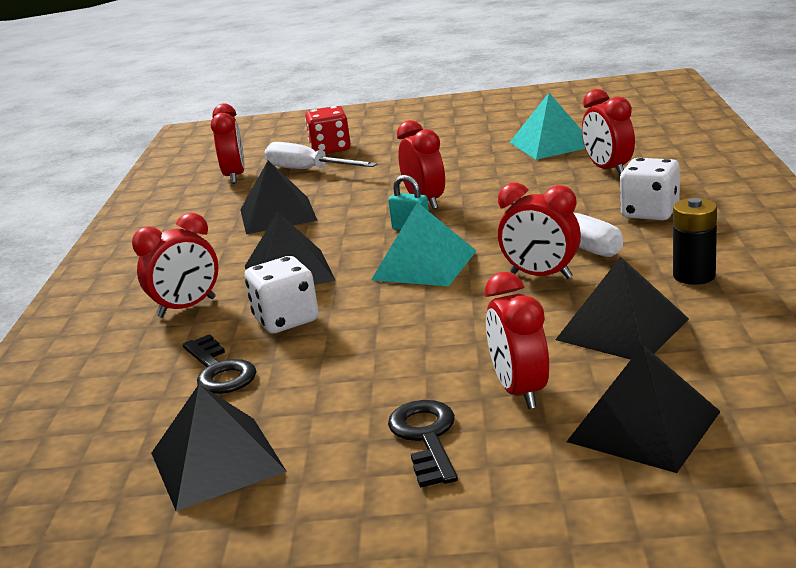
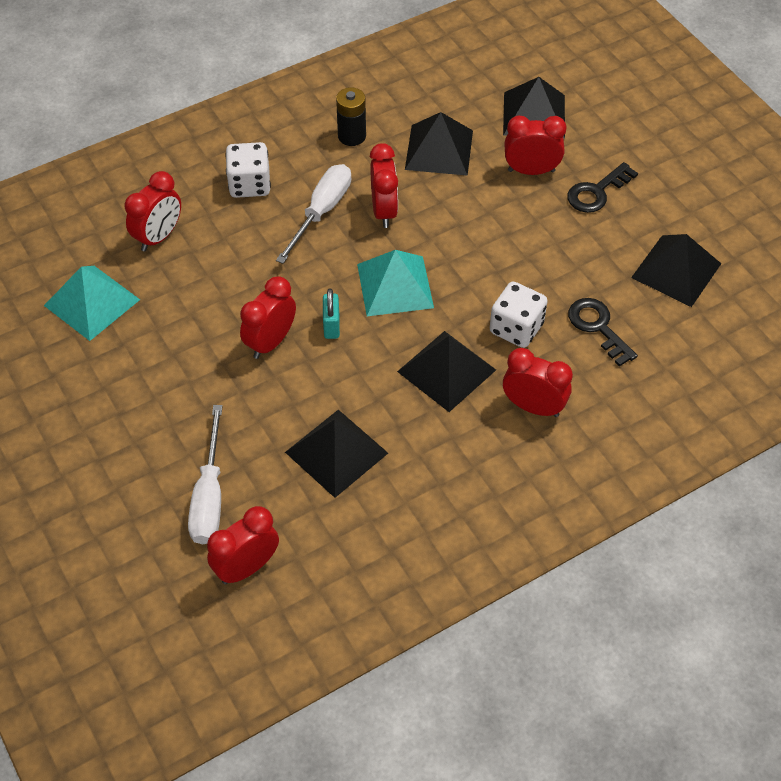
camera: 125 degrees left, 30 degrees up
black key [183,334,257,394] -> black key turned 60 degrees counterclockwise [568,298,638,367]
red dice [305,106,351,154] -> none
red clock [485,272,549,409] -> red clock turned 135 degrees counterclockwise [504,116,567,175]

